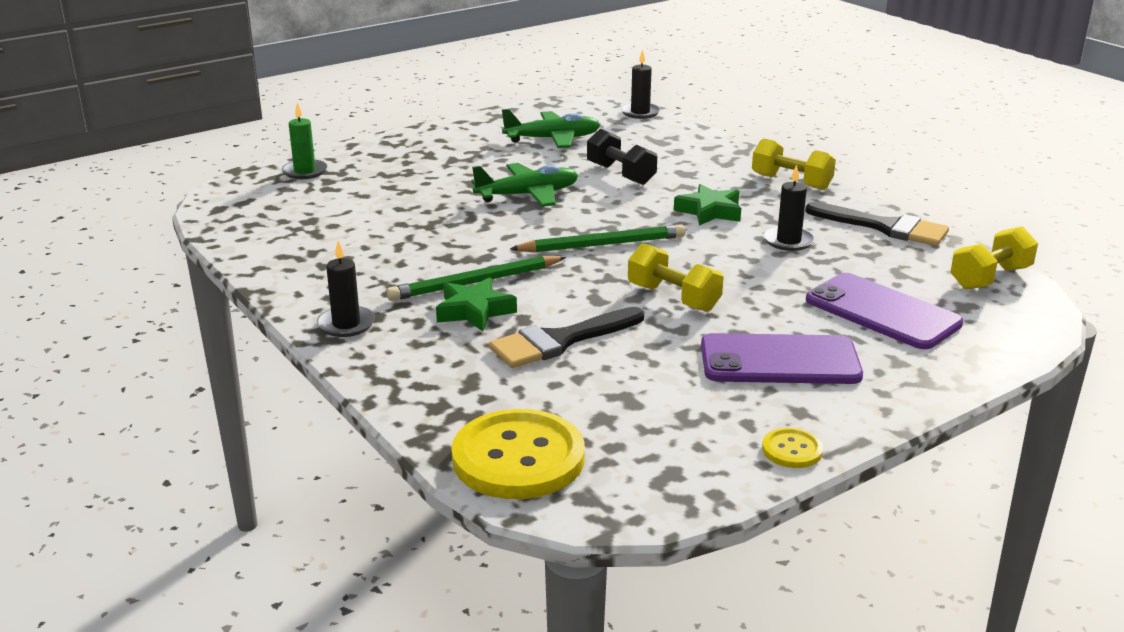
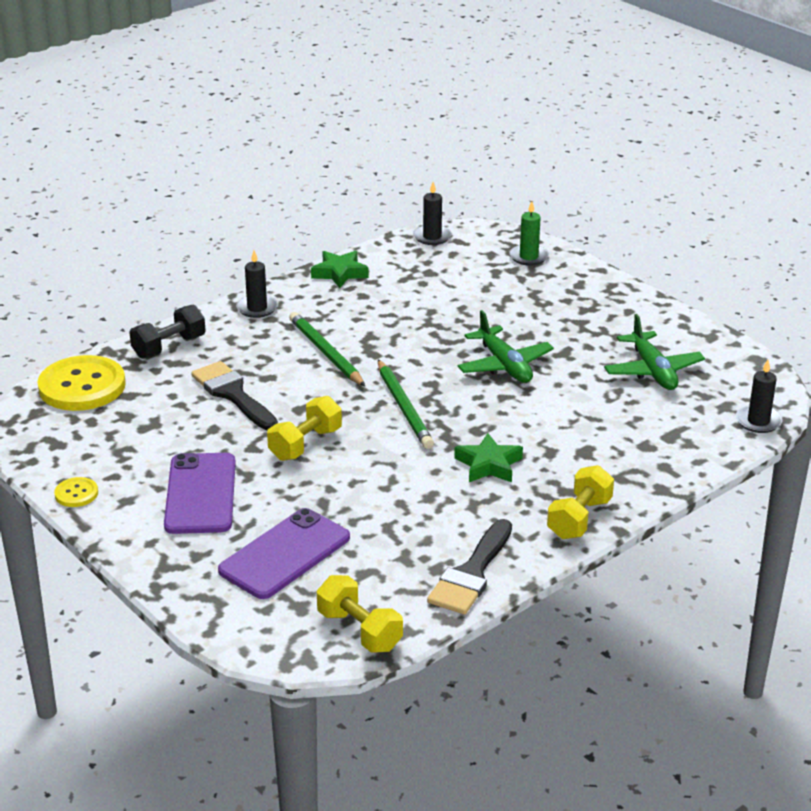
camera: 85 degrees right, 5 degrees up
green star [436,277,517,331] -> green star moved to [311,251,369,288]
black dumbbell [587,129,657,185] -> black dumbbell moved to [129,305,206,359]
black candle [764,165,815,251] -> black candle moved to [413,182,452,245]

